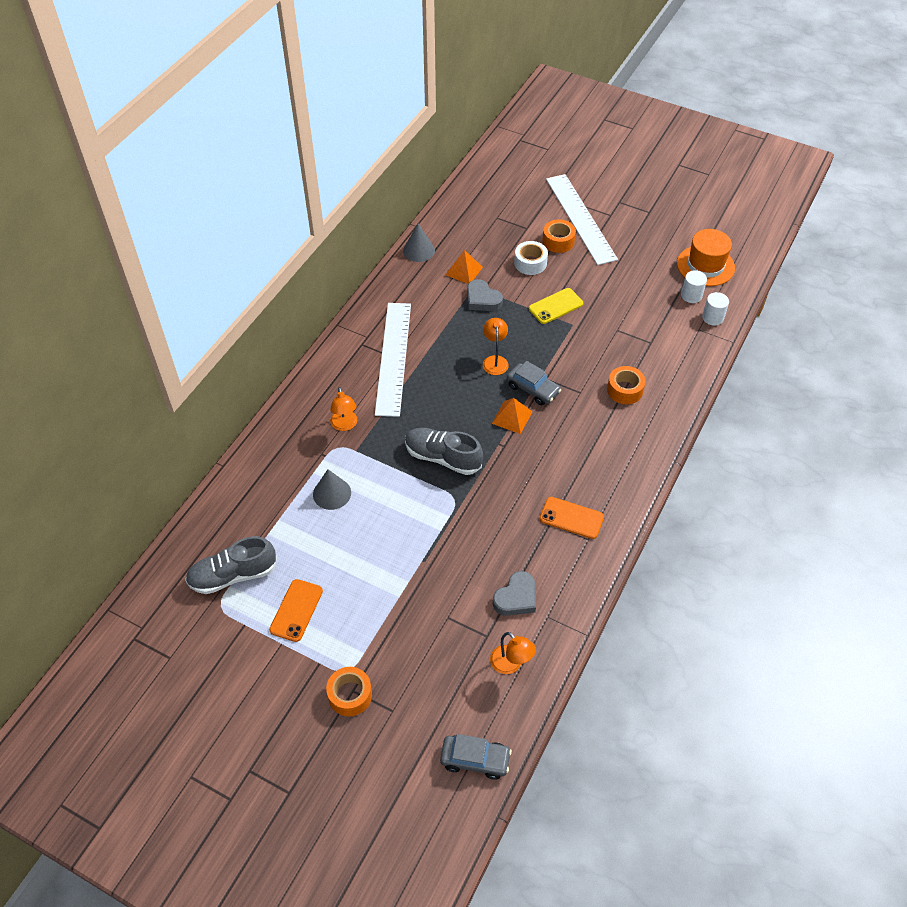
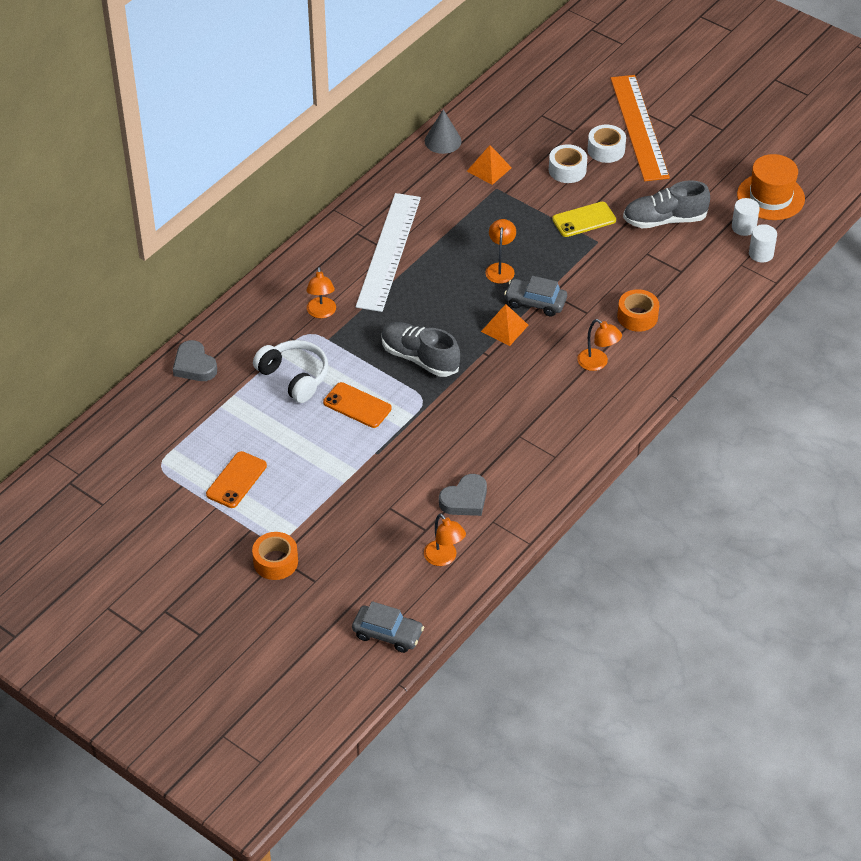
camera: 10 degrees right, 5 degrees down
grey shoe [185,536,277,594] -> grey shoe moved to [623,180,710,228]
grey cone [313,469,351,510] -> white headphones [253,340,328,403]
grey heart [467,279,503,311] -> grey heart moved to [173,340,217,381]
grey car [507,361,561,405] -> grey car turned 150 degrees clockwise [504,276,567,317]
orange phone [540,497,604,539] -> orange phone moved to [323,382,392,428]
orange tape [542,219,576,253] -> white tape [588,125,626,163]
white ruler [546,174,618,265] -> orange ruler [611,75,670,181]
none -> orange lamp [577,319,622,371]

